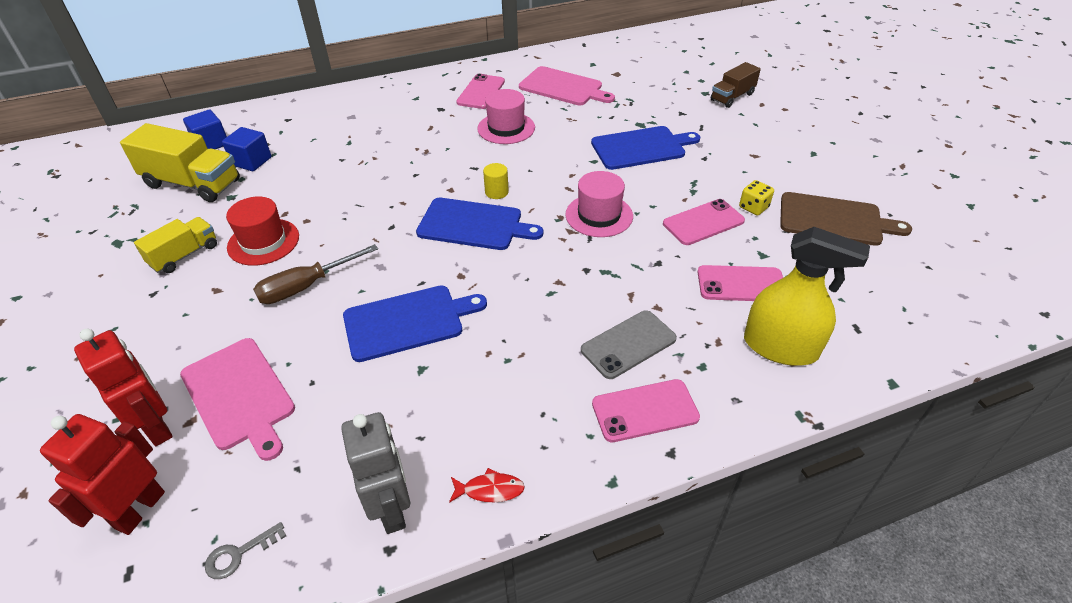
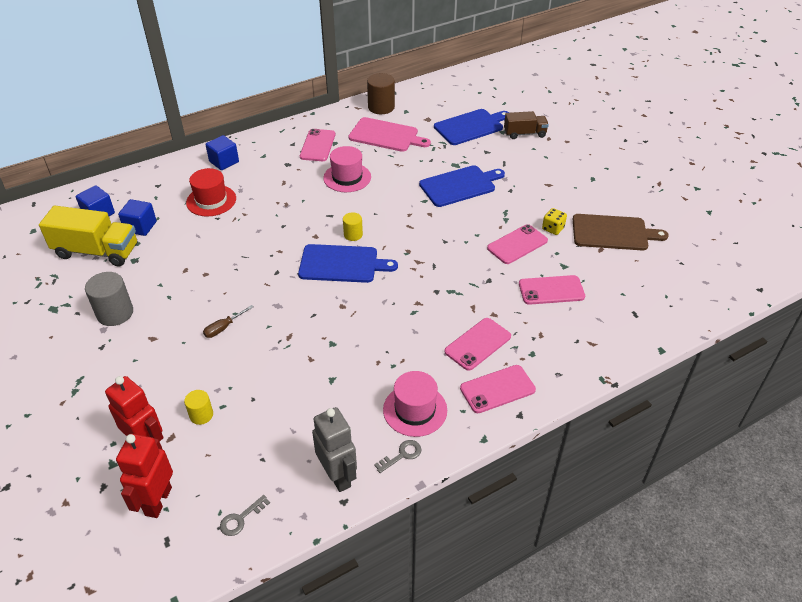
camera: 10 degrees left, 0 degrees up
yellow truck [134,217,217,273] -> grey cylinder [85,272,133,326]
pink cutting board [180,338,295,461] -> yellow cylinder [184,390,213,425]
red hat [226,197,299,266] -> red hat moved to [186,168,236,216]
brown screwdriver [253,244,378,304] -> brown screwdriver [203,305,254,338], size x0.58
blue cutting board [343,285,487,362] -> blue cutting board moved to [434,109,509,145]
red fish [449,468,525,503] -> grey key [374,440,421,473]
pink hat [565,171,633,237] -> pink hat moved to [383,371,447,437]
grey phone [581,310,677,379] -> pink phone [444,318,511,371]
brown truck [711,62,761,108] -> brown truck turned 135 degrees counterclockwise [504,111,549,139]
yellow spray bottle [744,227,870,366] -> none
none -> blue cube [206,135,239,170]
none -> brown cylinder [367,73,395,114]

